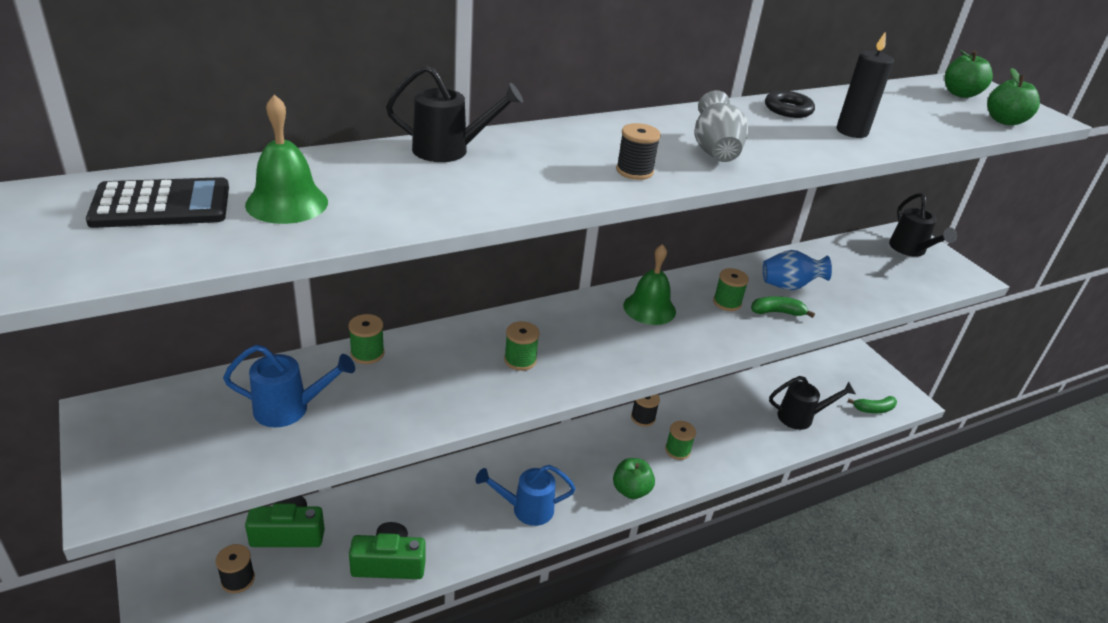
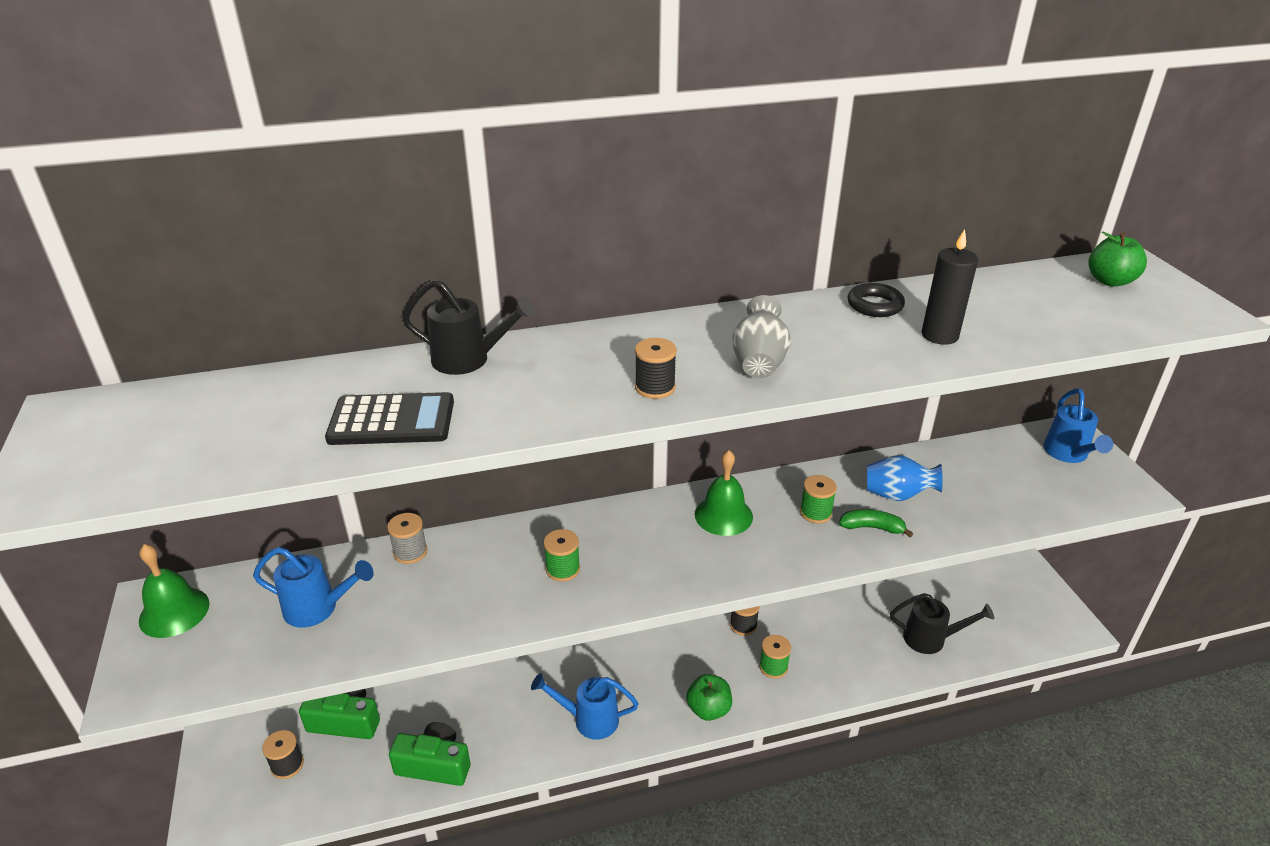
camera: 15 degrees right, 0 degrees up
black calculator [86,177,229,228] -> black calculator moved to [325,392,454,445]
green bell [245,94,328,224] -> green bell moved to [139,544,210,638]
green spool [348,314,384,364] -> grey spool [387,513,427,564]
green banana [848,396,897,413] -> none
black watering can [889,193,957,257] -> blue watering can [1043,388,1113,463]
green apple [987,68,1040,125] -> none

